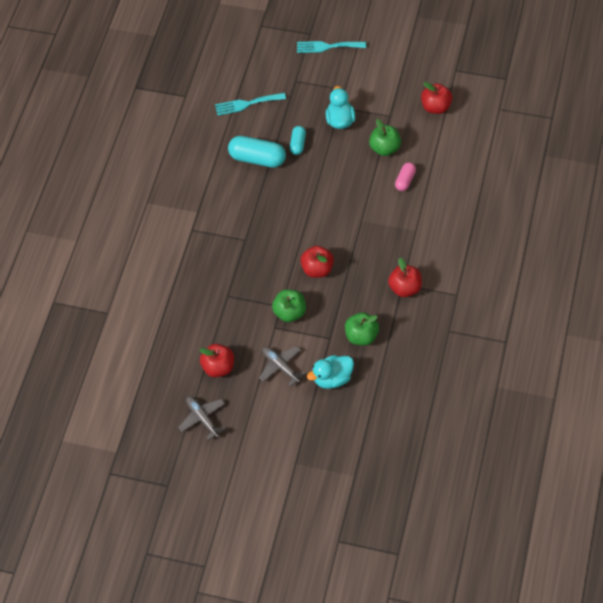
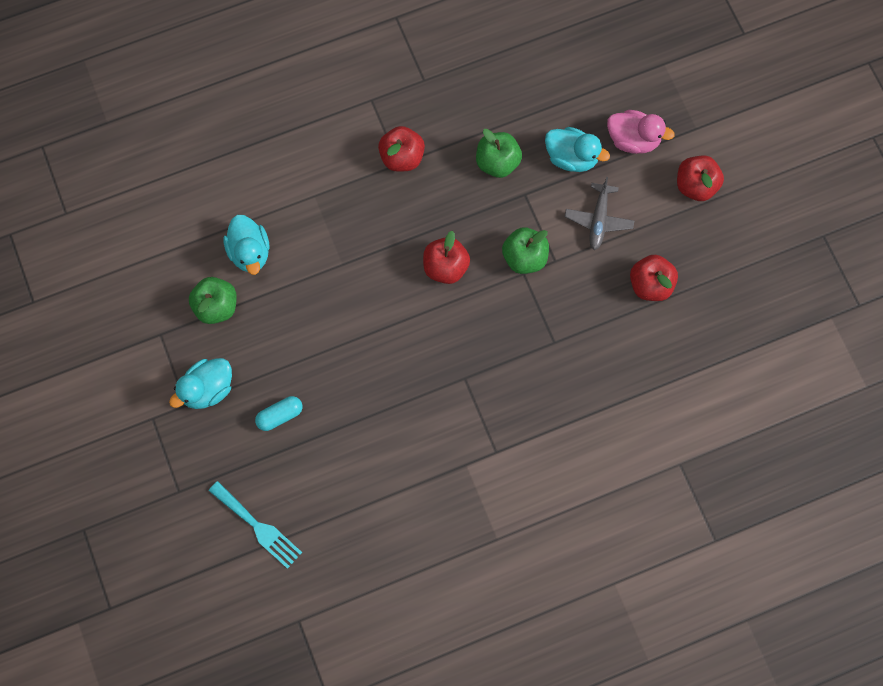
camera: 130 degrees left, 15 degrees up
grey plane [178,396,226,440] -> none
turquoise capsule [228,136,286,168] -> none
turquoise fork [297,41,366,53] -> none
pink capsule [395,162,416,191] -> turquoise duck [223,215,269,275]
red apple [421,82,452,114] -> red apple moved to [677,155,724,201]
none -> pink duck [607,110,675,154]

